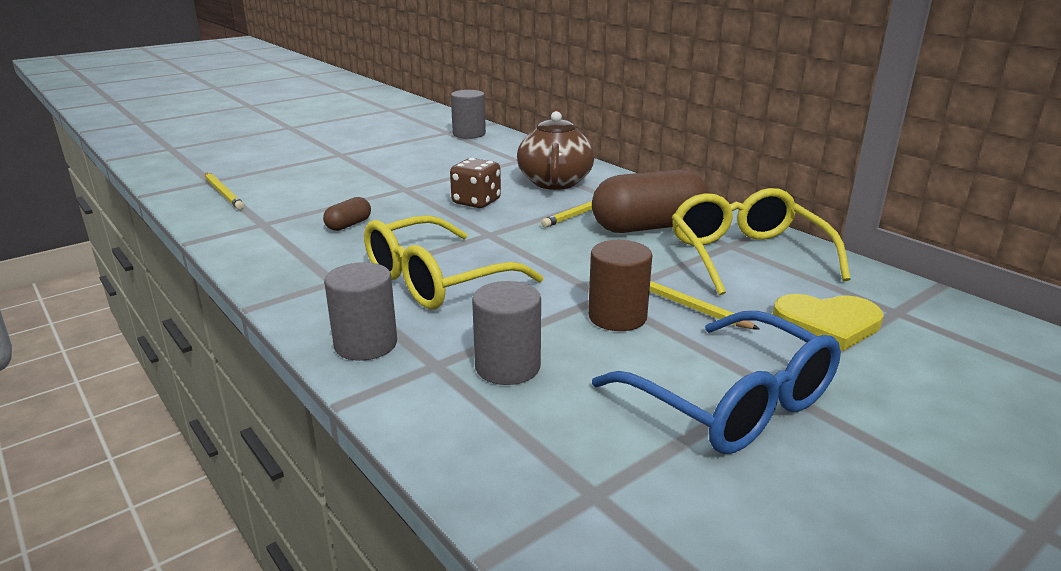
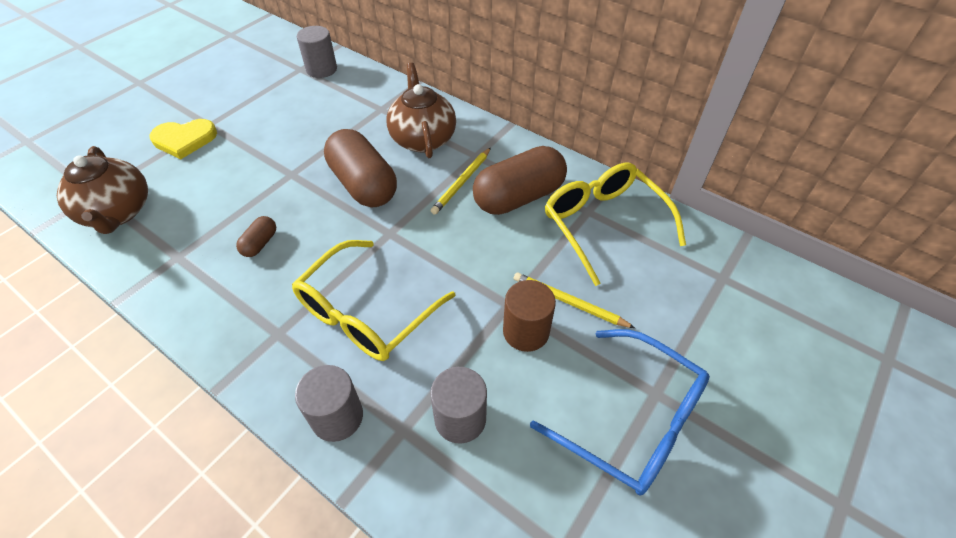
camera: 15 degrees left, 25 degrees up
yellow pencil [205,173,244,210] -> brown teapot [57,146,148,234]
brown dice [450,158,501,208] -> brown capsule [324,129,397,207]
yellow heart [773,294,884,351] -> yellow heart moved to [149,119,217,159]

